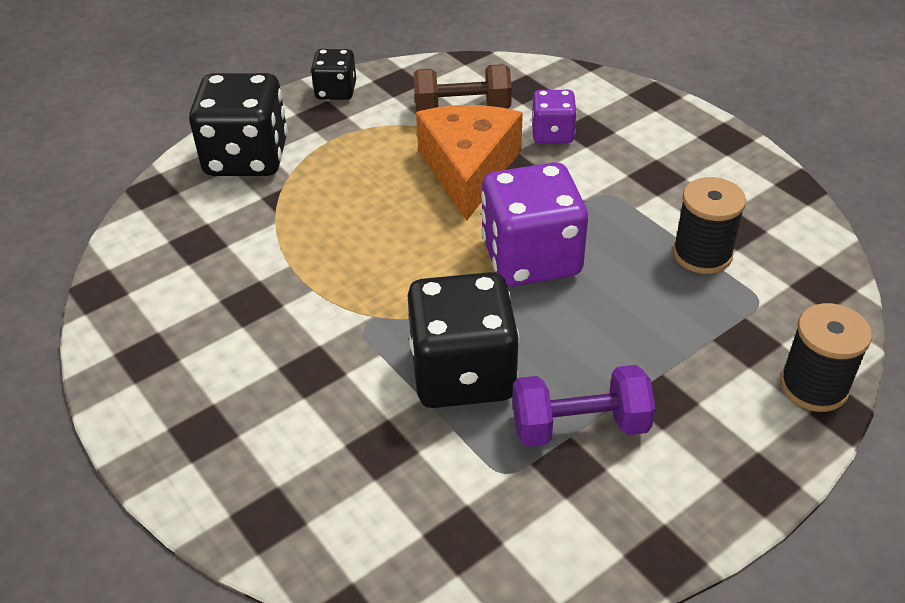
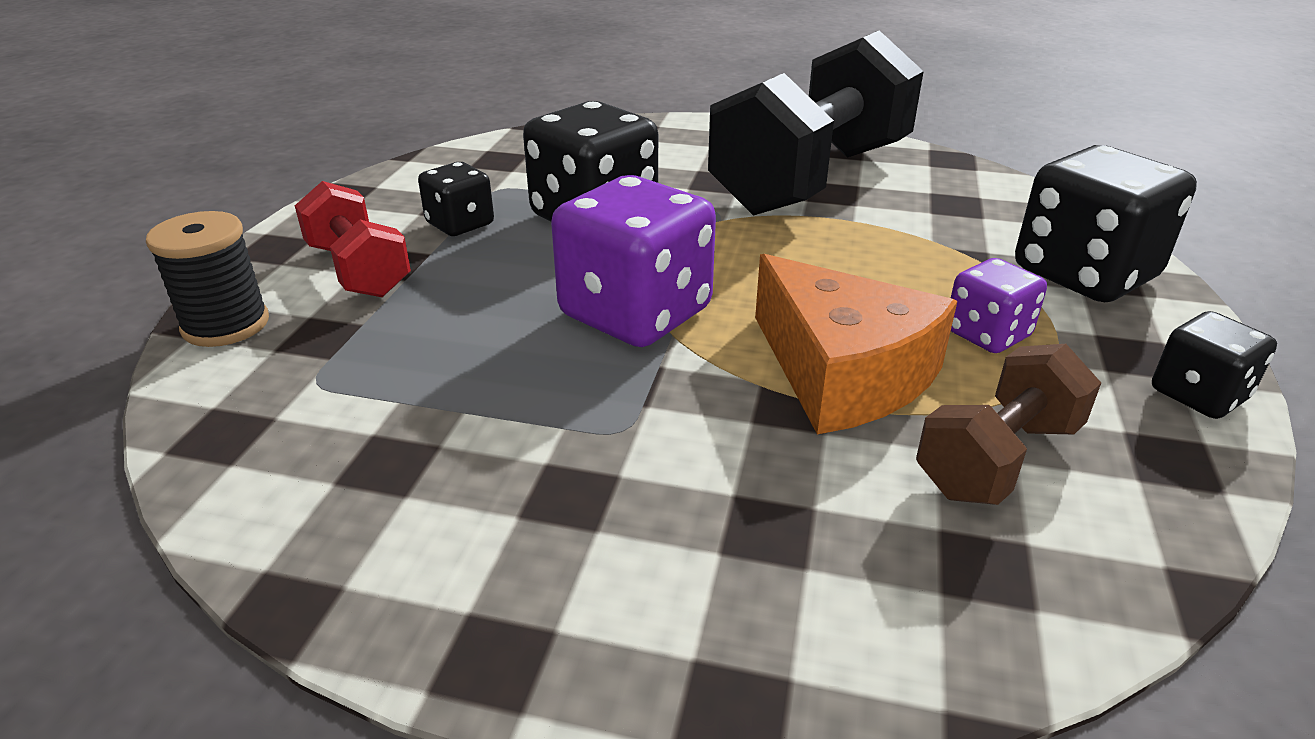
camera: 140 degrees right, 10 degrees down
purple dumbbell [512,365,656,447] -> black dice [418,162,494,236]
purple dice [531,90,577,143] -> purple dice moved to [951,258,1047,353]
black spool [673,177,746,274] -> none
none -> red dumbbell [295,181,411,297]
none -> black dumbbell [708,30,924,216]

